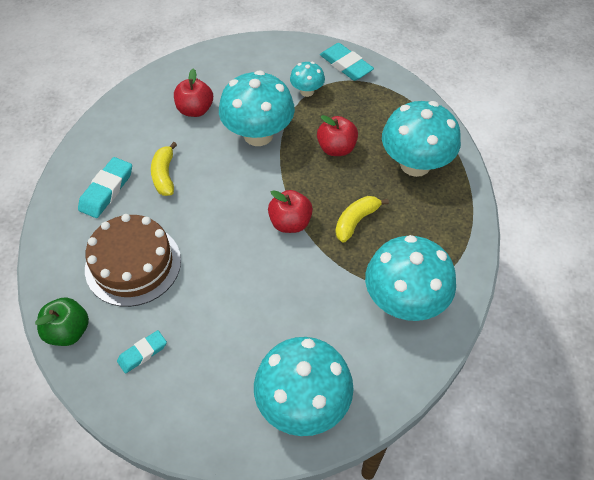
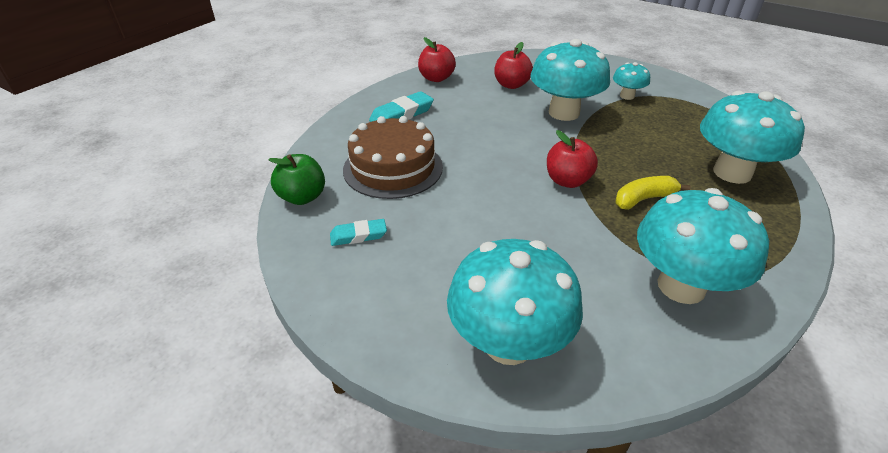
camera: 25 degrees right, 15 degrees down
yellow banana [151,142,177,196] -> none
red apple [317,115,358,156] -> red apple moved to [418,37,456,82]
turquoise eraser [320,43,374,81] -> none

